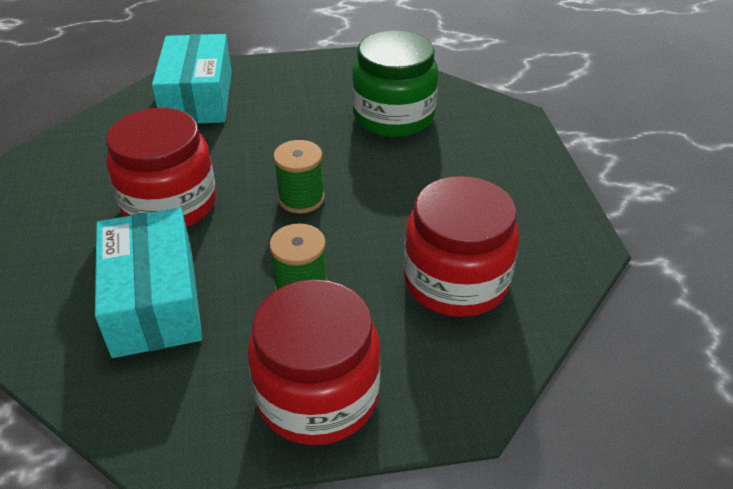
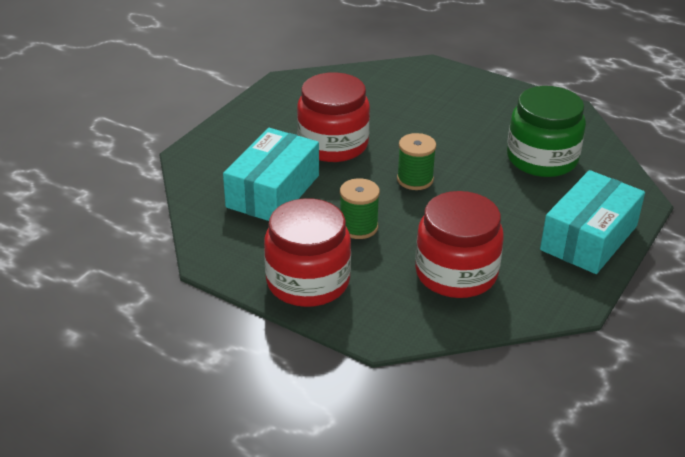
camera: 40 degrees right, 5 degrees down
turquoise box [152,34,232,124] -> turquoise box moved to [540,170,645,274]

